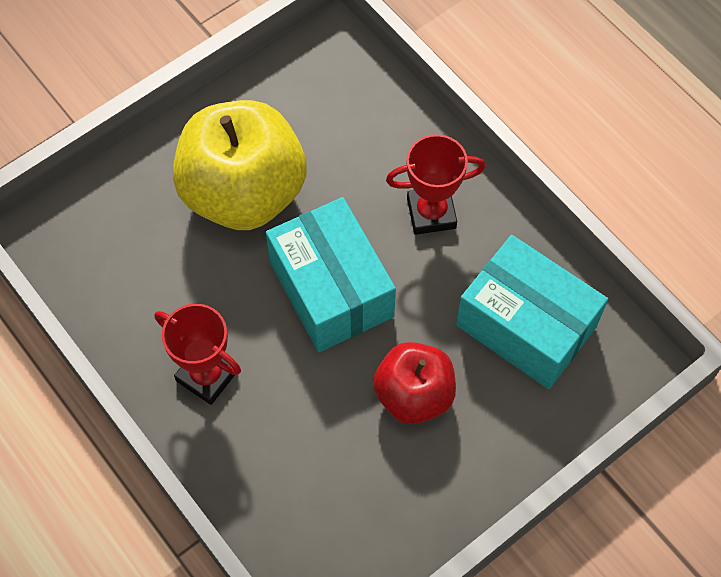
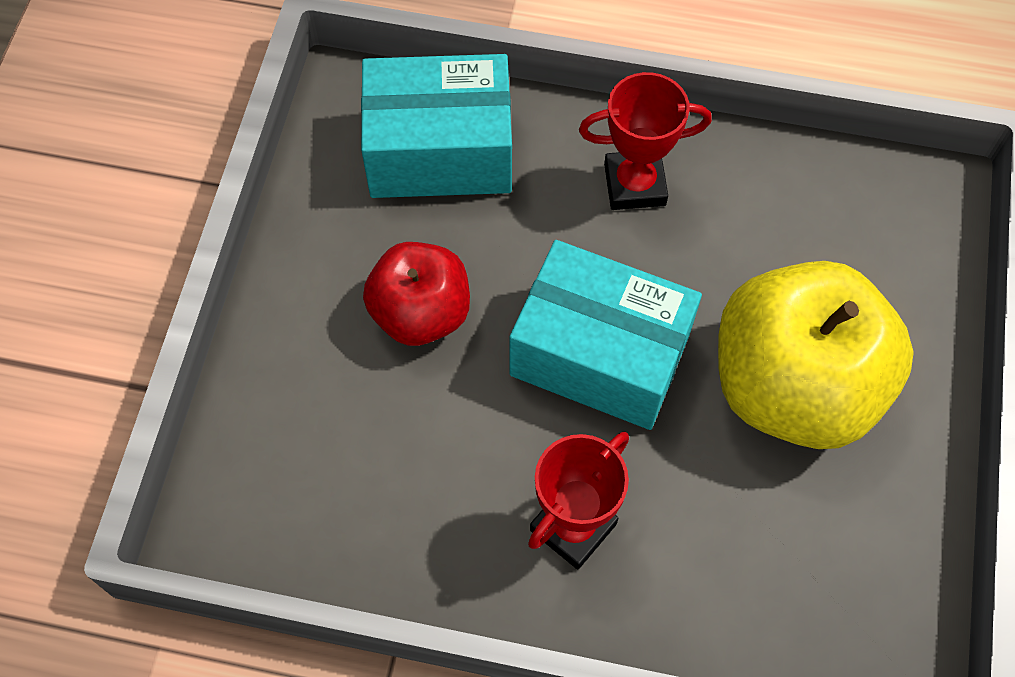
camera: 140 degrees right, 0 degrees up
turquoise box [456,235,608,389] -> turquoise box moved to [361,54,512,198]

